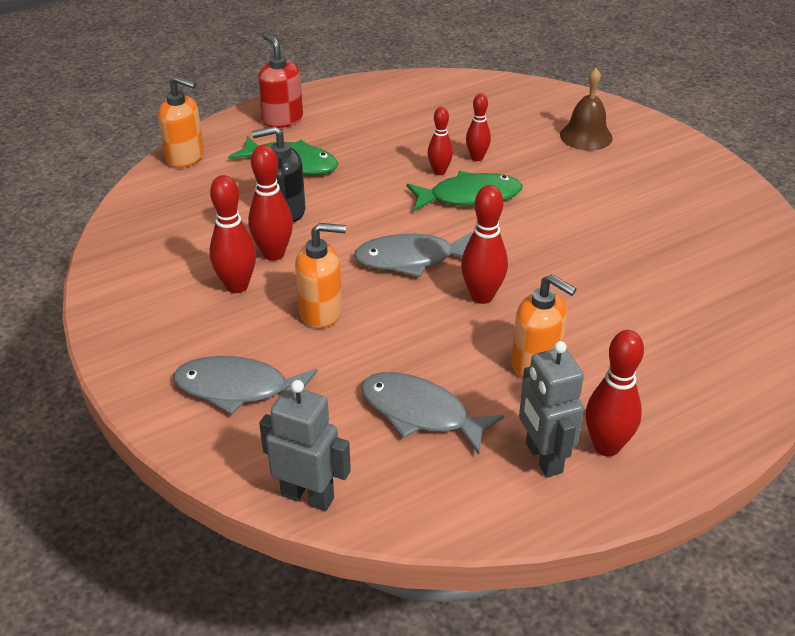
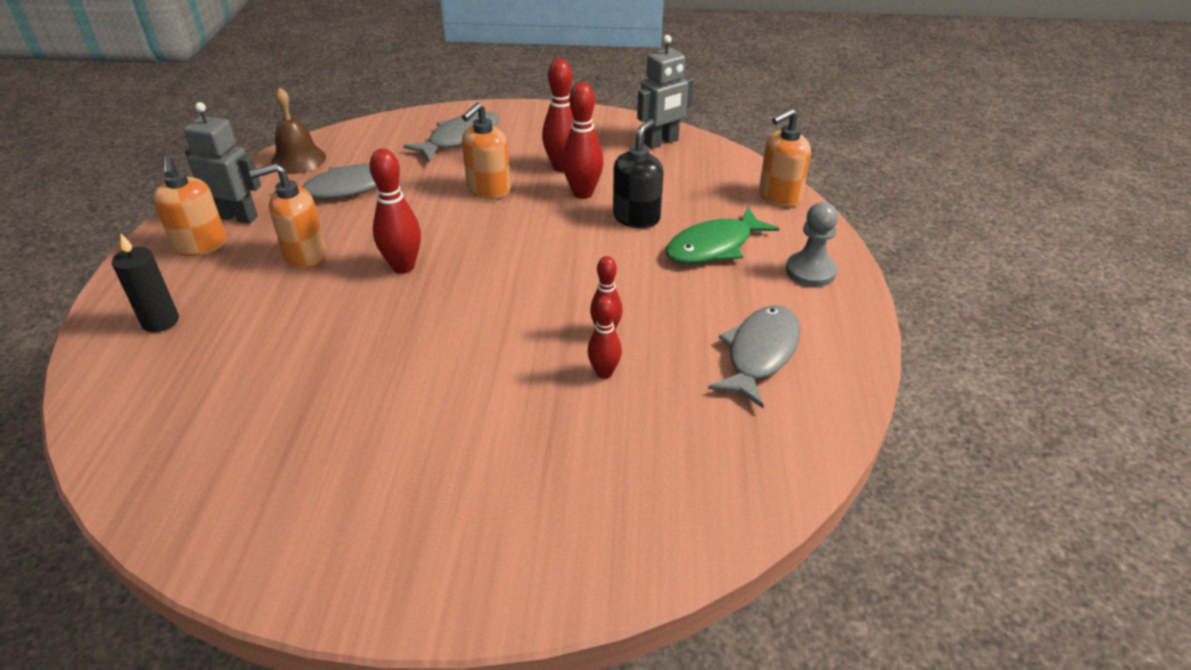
camera: 125 degrees right, 0 degrees up
red soap dispenser [258,33,303,128] -> grey pawn [786,202,838,287]
grey robot [259,380,351,511] -> grey robot moved to [637,35,694,149]
grey fish [354,232,471,277] -> grey fish moved to [708,305,800,408]
green fish [406,171,522,211] -> none
brown bell [560,68,613,151] -> brown bell moved to [271,87,326,174]
red bowling pin [586,330,644,457] -> orange soap dispenser [153,155,227,256]
none -> black candle [112,233,179,332]

